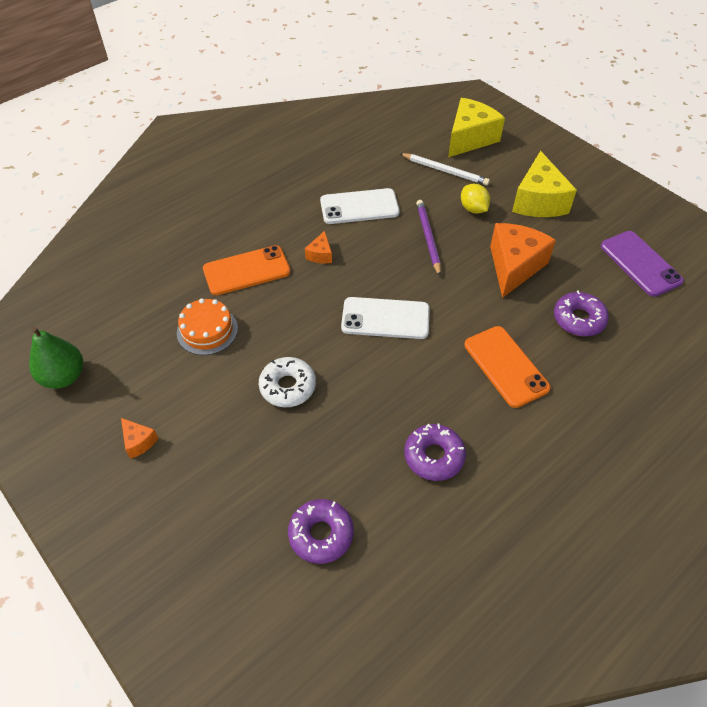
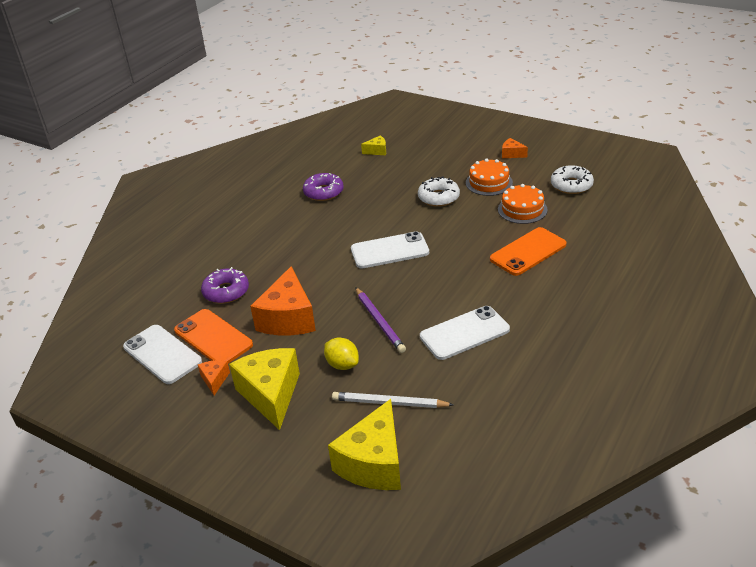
camera: 165 degrees right, 15 degrees down
green pear [29,326,83,389] -> none
purple donut [288,499,354,564] -> yellow cheese [361,136,386,155]
orange cheese [305,231,332,263] -> orange cheese moved to [198,360,230,396]
orange phone [464,326,551,408] -> orange phone moved to [174,309,253,364]
purple phone [601,231,684,297] -> white phone [123,325,202,384]
none -> orange cake [466,159,513,196]
none -> white donut [551,165,594,194]

